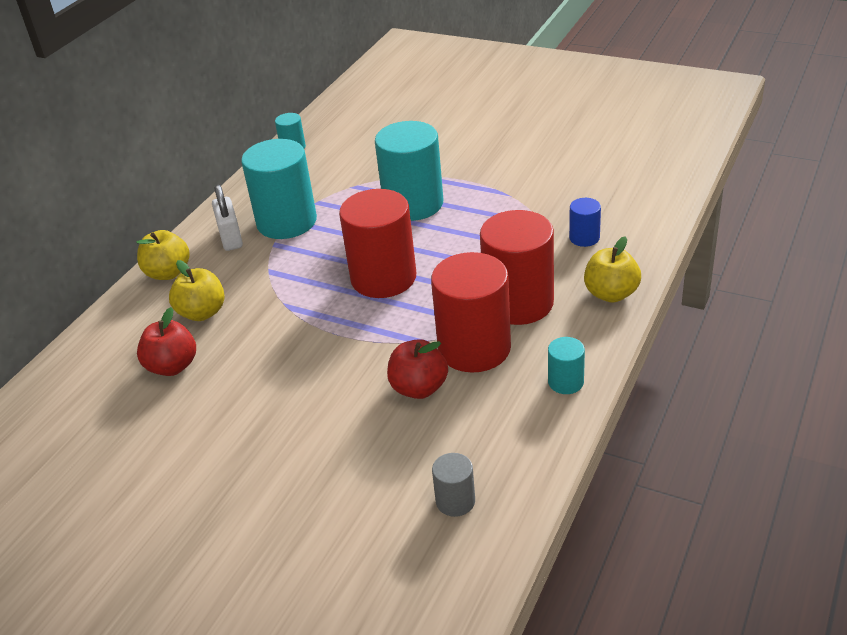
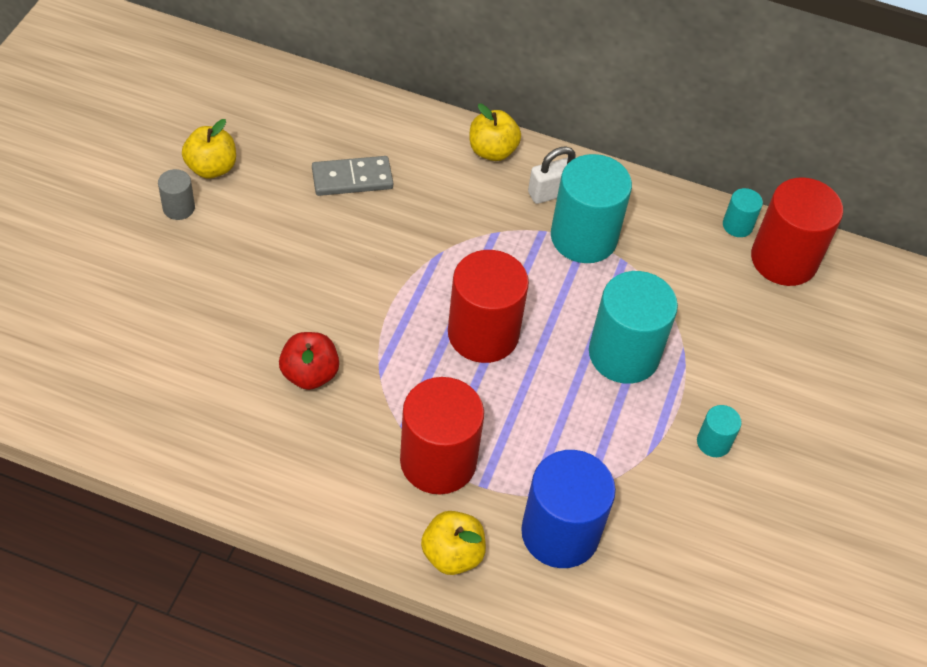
camera: 75 degrees right, 15 degrees up
red apple [137,307,196,376] -> grey domino [312,156,393,196]
yellow apple [169,260,225,321] -> yellow apple moved to [182,119,236,179]
red cylinder [431,252,511,373] -> red cylinder moved to [751,178,843,286]
grey cylinder [432,453,475,517] -> grey cylinder moved to [158,169,195,220]
turquoise cylinder [548,337,585,394] -> turquoise cylinder moved to [697,405,742,457]
blue cylinder [569,198,601,247] -> blue cylinder [521,450,616,568], size x2.15

